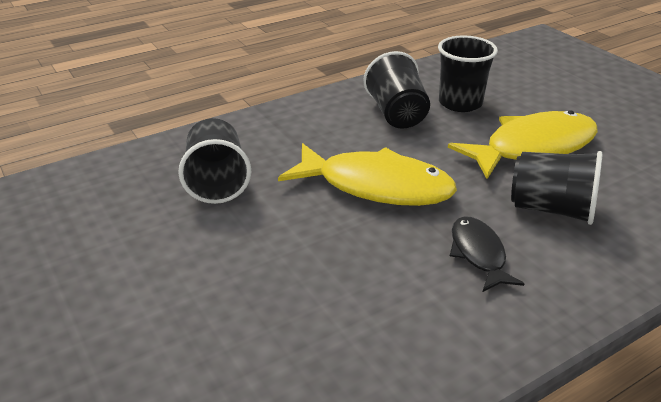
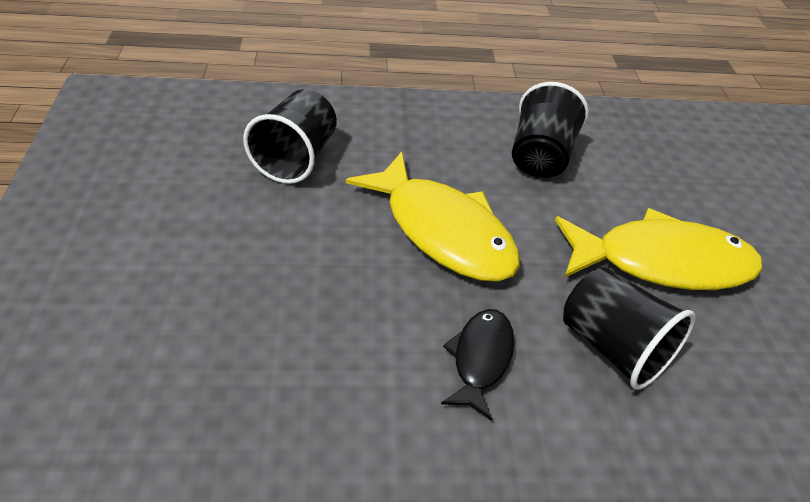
camera: 25 degrees right, 10 degrees up
black cup [438,36,498,112] -> none

